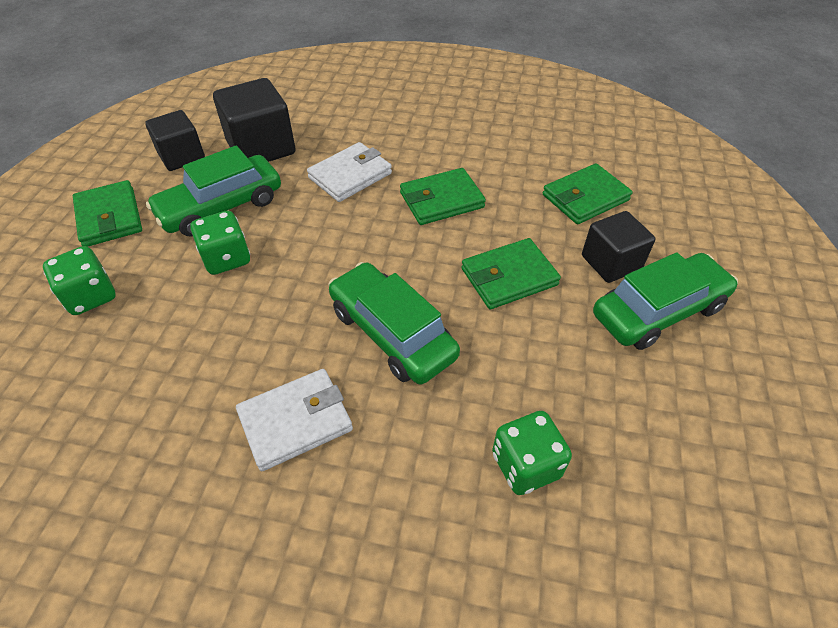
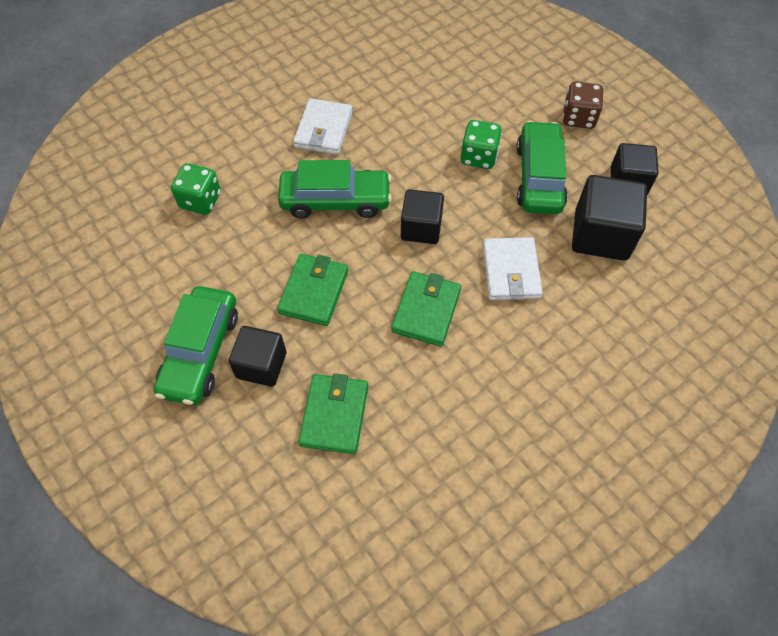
camera: 130 degrees right, 10 degrees up
green dice [43,246,116,315] -> none
green wallet [73,180,142,247] -> brown dice [563,81,604,129]
none -> black cube [401,189,444,244]

